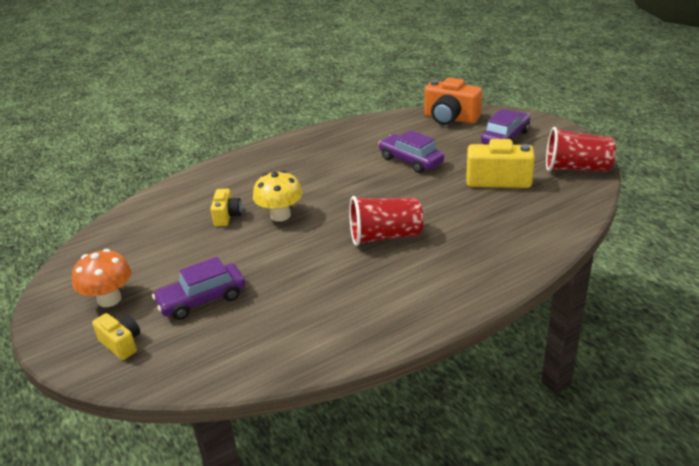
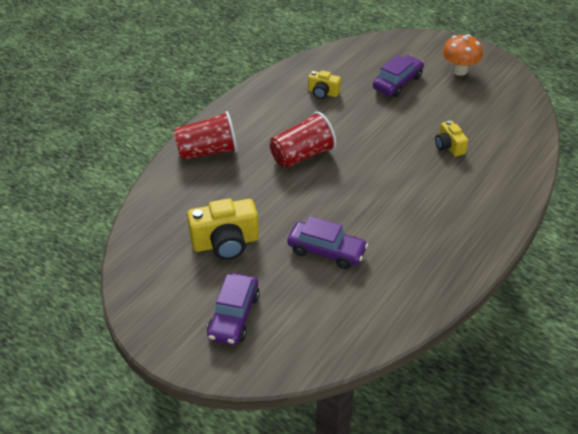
camera: 155 degrees right, 10 degrees up
yellow camera [92,313,140,360] -> yellow camera moved to [308,71,341,99]
yellow mushroom [253,171,303,222] -> none
orange camera [424,77,482,125] -> none
red cup [546,127,616,172] -> red cup moved to [174,111,238,160]

